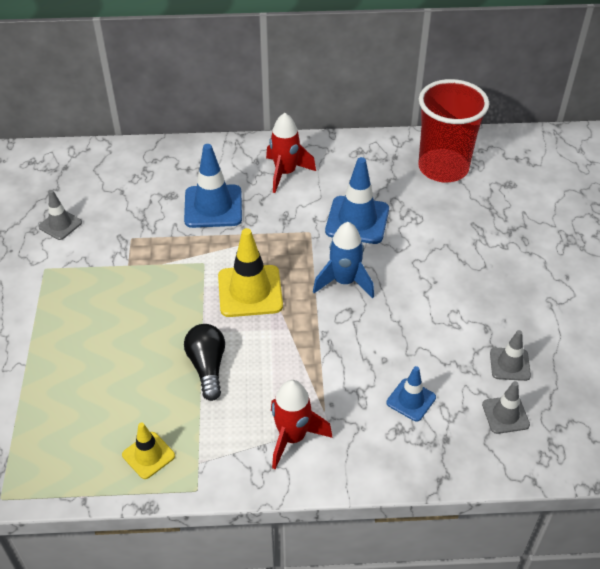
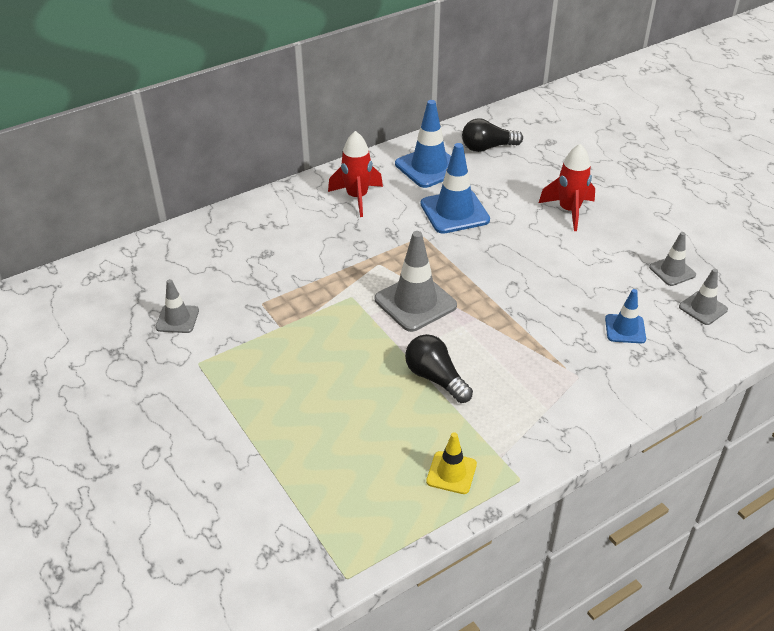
camera: 30 degrees left, 5 degrees down
blue traffic cone [184,144,242,228] -> blue traffic cone moved to [395,100,451,188]
yellow traffic cone [218,228,283,317] -> grey traffic cone [375,231,457,332]
red rocket [271,380,332,469] -> red rocket moved to [539,144,595,231]
blue rocket [313,222,374,298] -> none
red cup [418,79,489,182] -> black light bulb [462,119,523,152]

